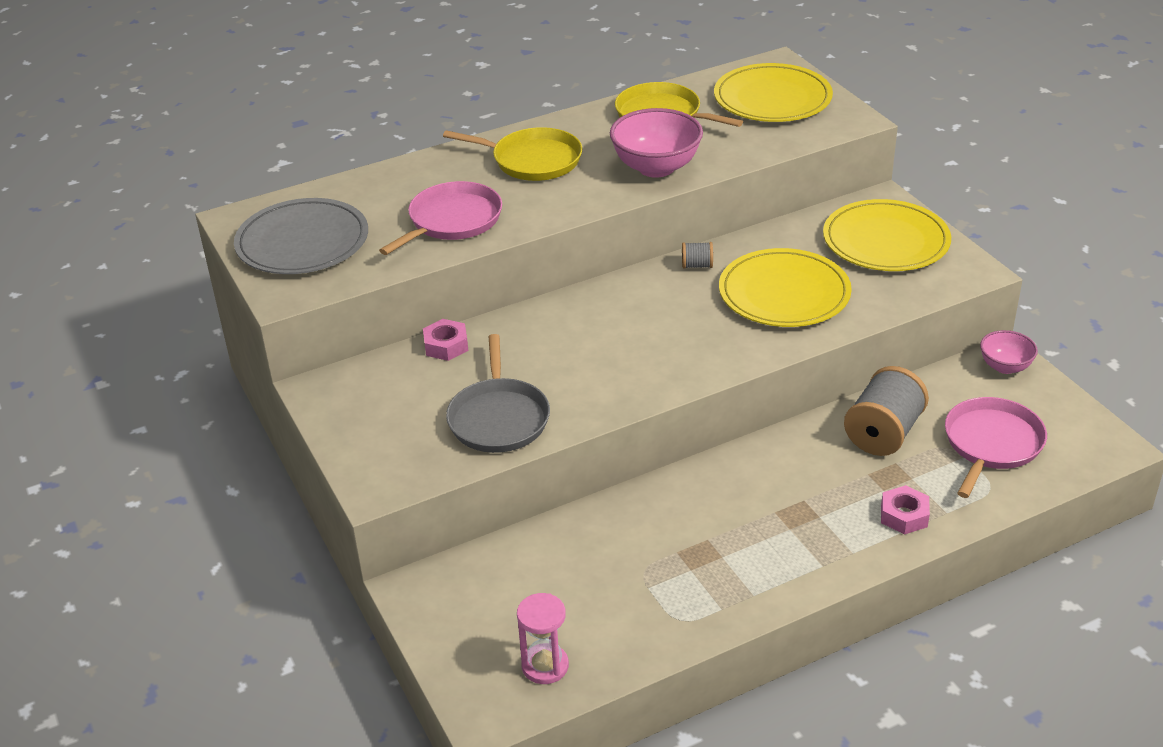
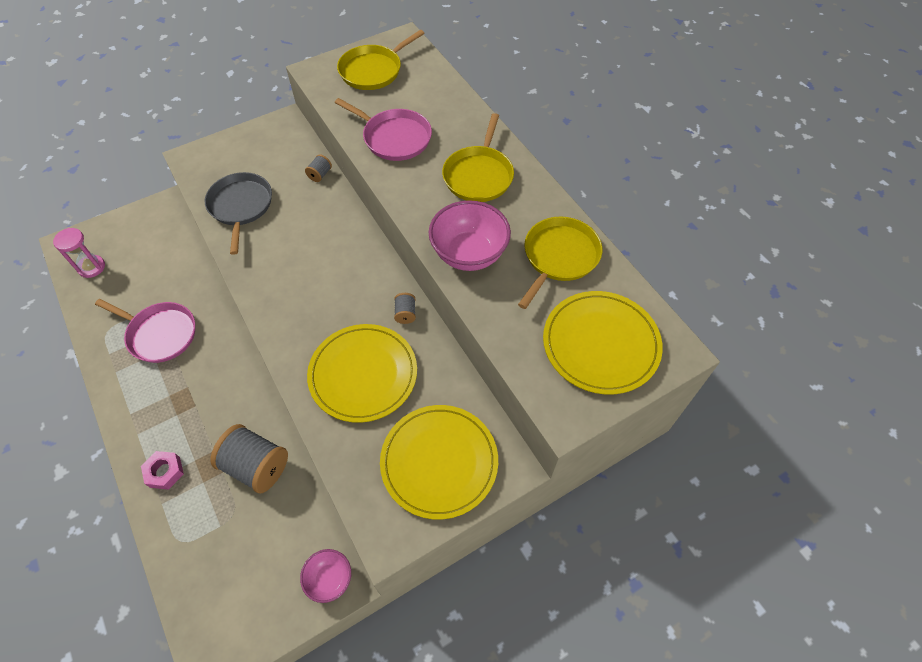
camera: 85 degrees right, 20 degrees up
grey plate [234,198,368,274] -> yellow pan [337,30,425,90]
pink nut [423,319,468,361] -> grey spool [305,154,332,182]
grey pan [446,334,550,453] -> grey pan turned 90 degrees clockwise [205,172,272,255]
pink pan [945,397,1047,498] -> pink pan moved to [95,299,195,363]

